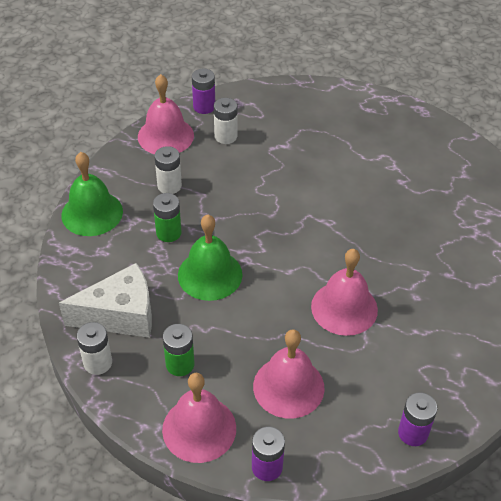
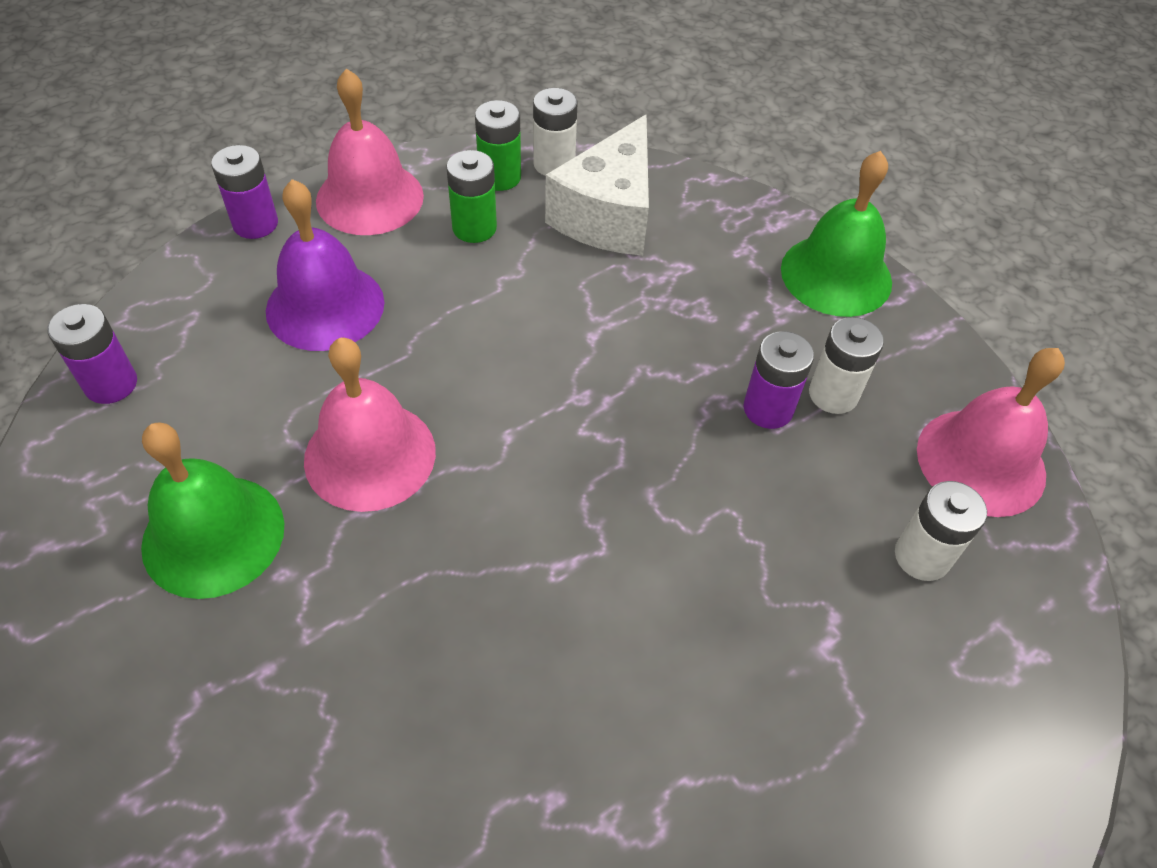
camera: 125 degrees right, 5 degrees up
green battery [153,193,182,242] -> green battery moved to [475,100,521,191]
green bell [178,215,243,301] -> green bell moved to [141,423,284,599]
purple battery [192,69,215,114] -> purple battery moved to [743,331,814,429]
pink bell [253,329,325,419] -> purple bell [266,179,384,351]

